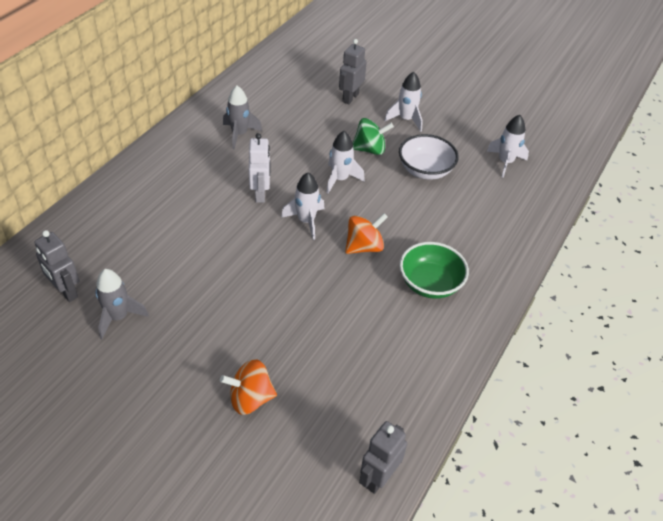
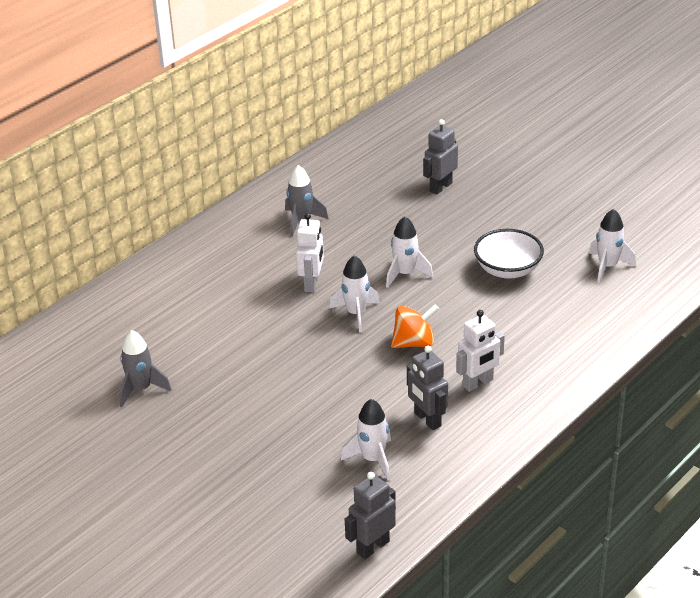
camera: 15 degrees right, 10 degrees down
grey robot [34,230,79,302] -> grey robot moved to [407,346,448,430]
orange spinning top [220,359,277,415] -> none
green spinning top [353,118,394,155] -> none
white rocket [384,72,423,132] -> white rocket moved to [341,399,391,480]
green bowl [400,242,469,299] -> white robot [456,310,505,392]

